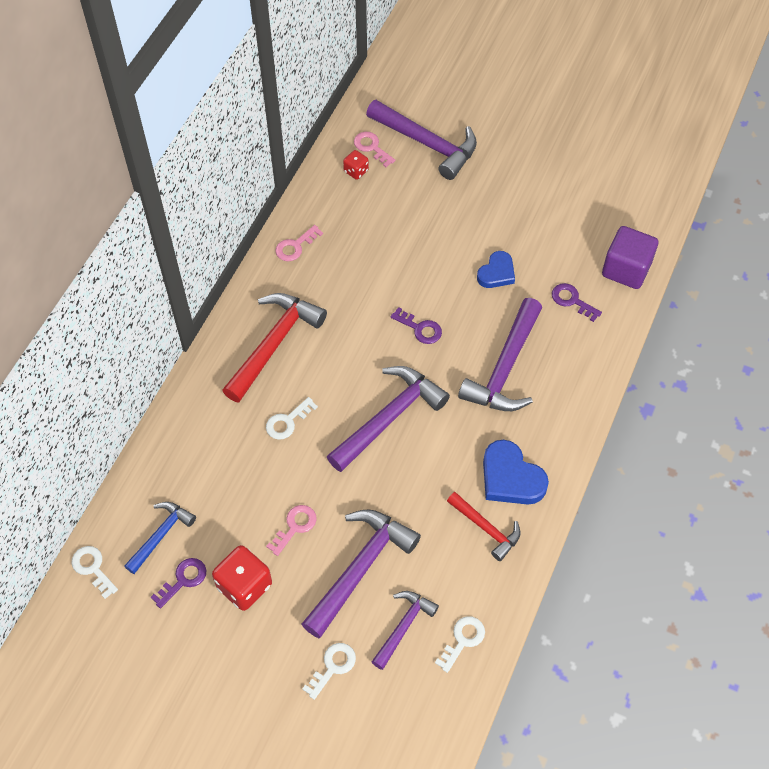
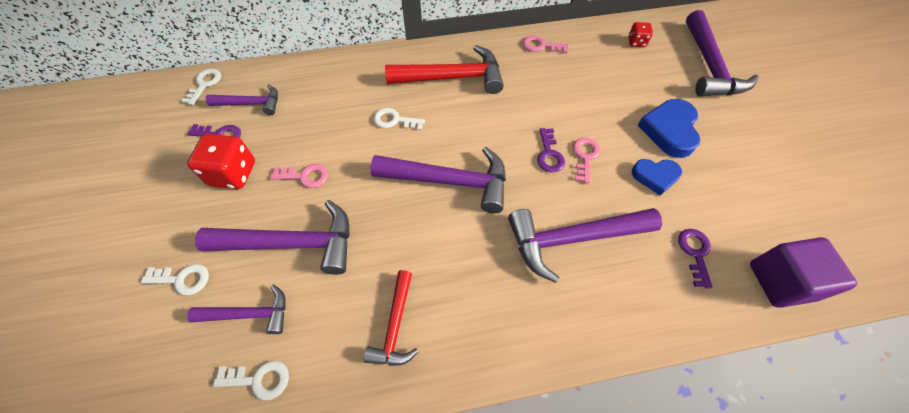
camera: 55 degrees right, 0 degrees up
blue hammer [124,502,196,574] -> purple hammer [206,84,278,115]
pink key [354,132,396,167] -> pink key moved to [573,138,600,183]
blue heart [483,440,549,505] -> blue heart moved to [637,99,700,158]

